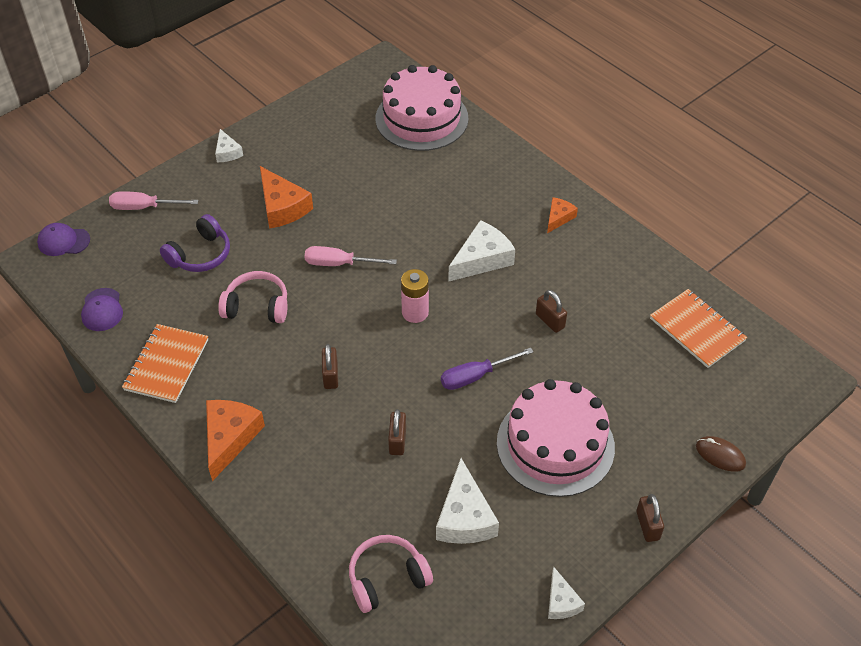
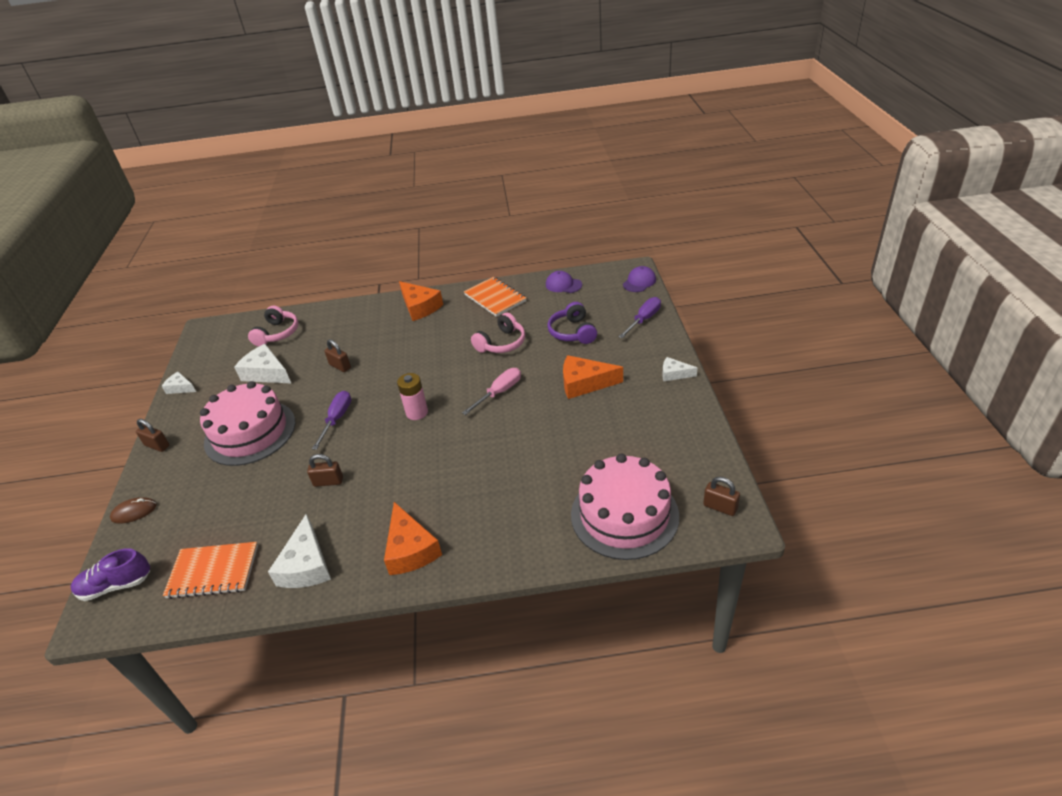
camera: 130 degrees right, 10 degrees down
pink screwdriver [109,191,199,210] -> purple screwdriver [618,297,661,338]
brown padlock [322,344,338,389] -> brown padlock moved to [703,477,740,516]
white cheese [448,220,515,282] -> white cheese moved to [268,514,331,588]
orange cheese [547,197,578,233] -> orange cheese [384,502,442,575], size x1.76
none -> purple shoe [71,548,150,601]

